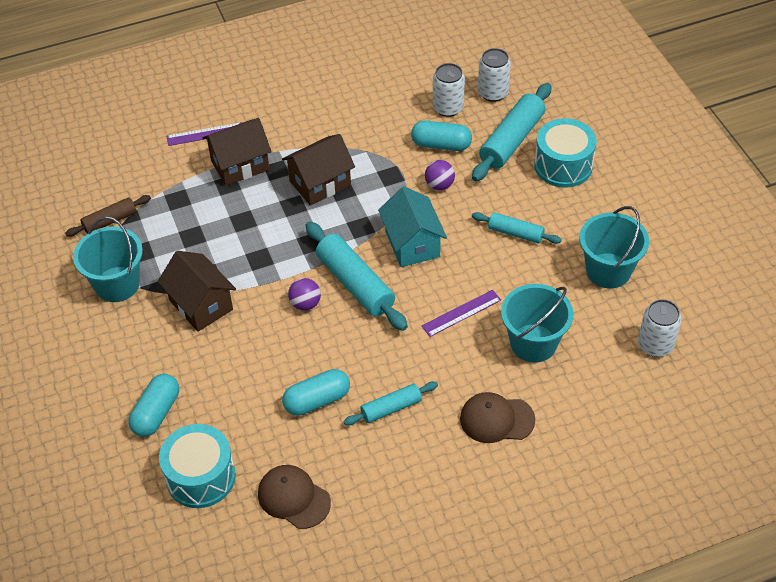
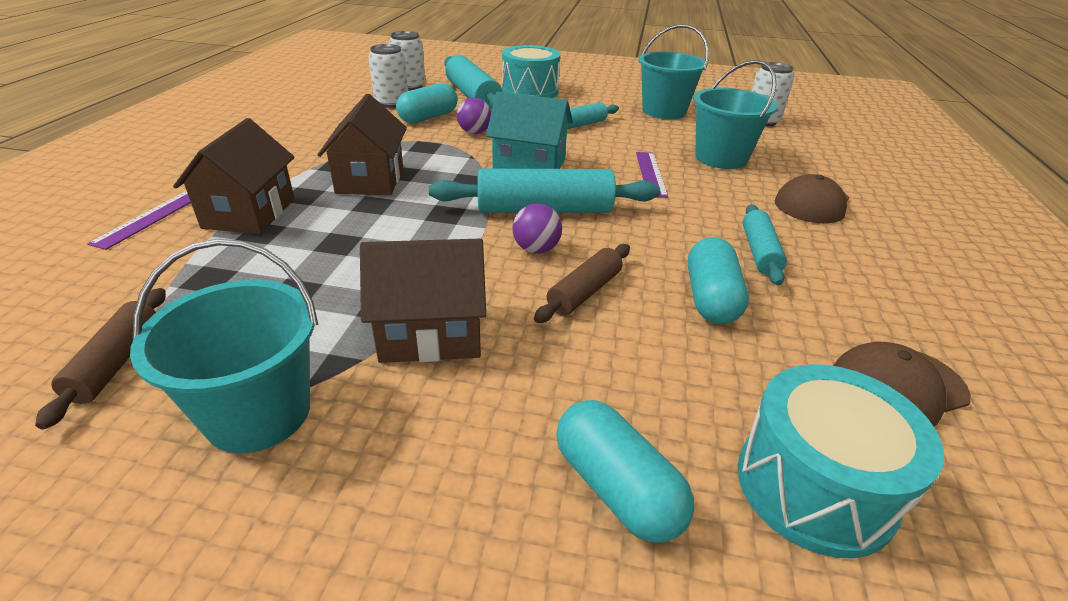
camera: 60 degrees left, 15 degrees down
none -> brown rolling pin [534,244,630,323]

